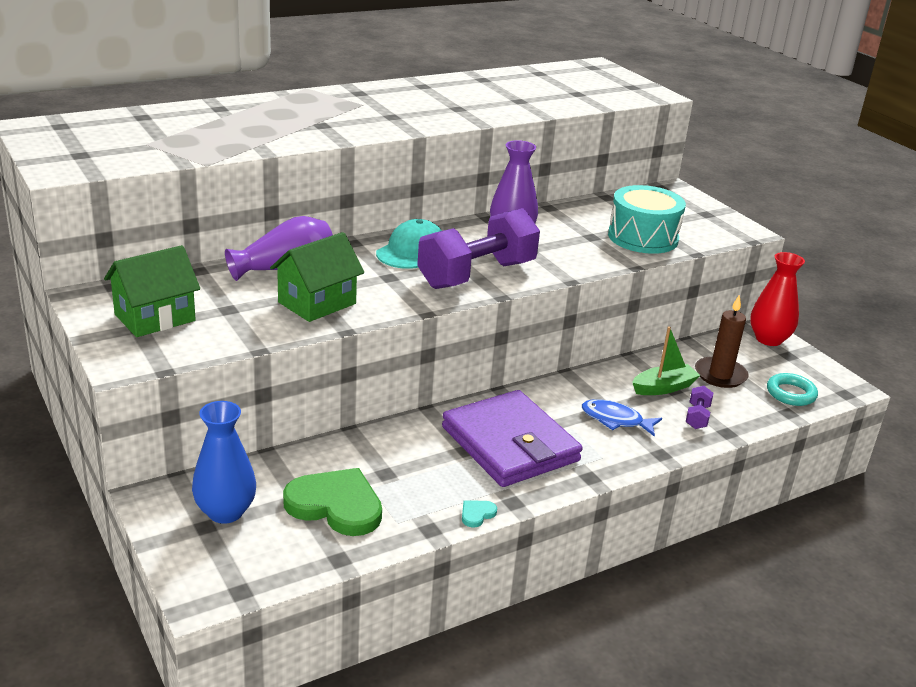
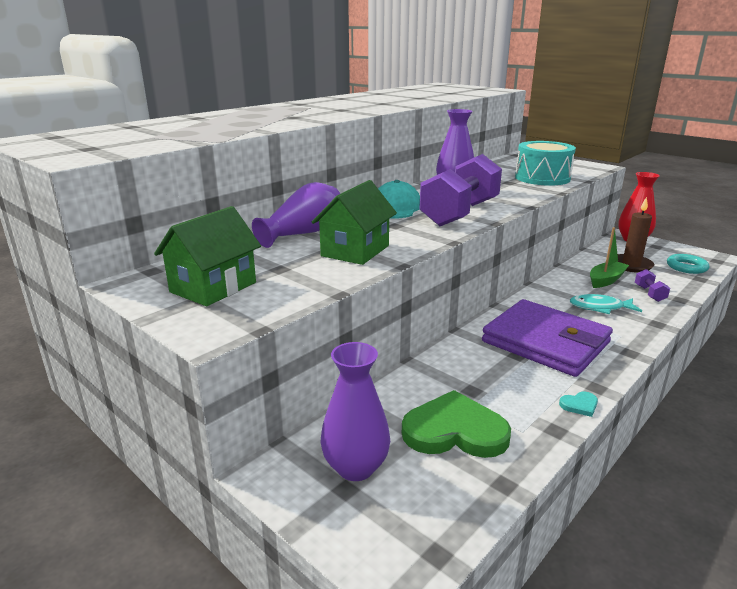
camera: 15 degrees left, 5 degrees down
blue vase [192,401,256,524] -> purple vase [320,342,390,481]
turquoise heart [462,501,497,528] -> turquoise heart turned 135 degrees counterclockwise [559,391,598,417]
blue fish [582,399,662,437] -> turquoise fish [570,294,642,314]

